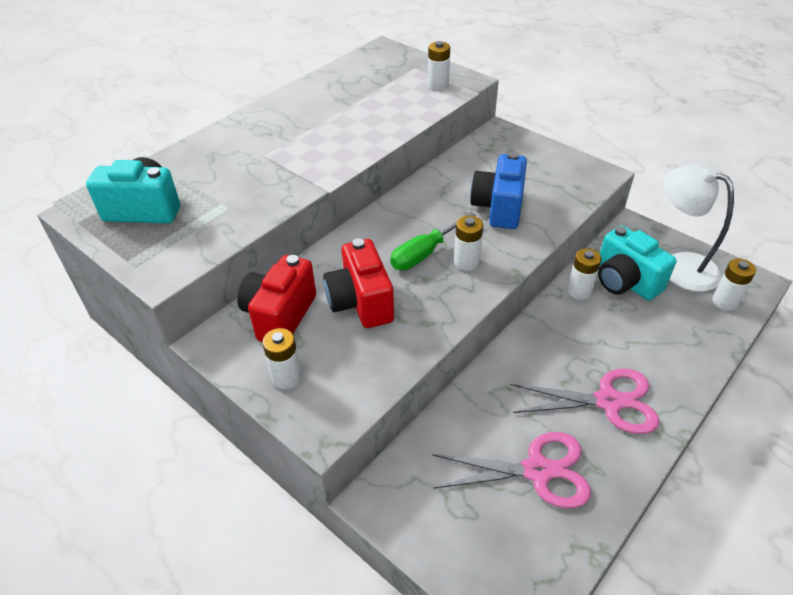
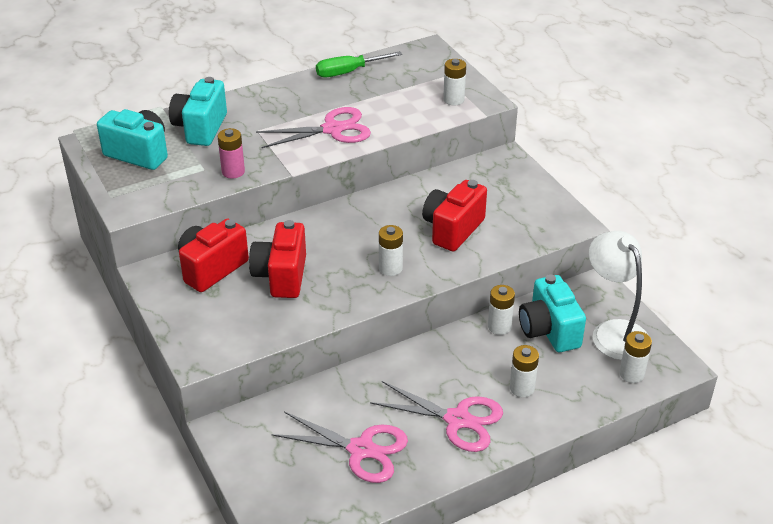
camera: 20 degrees right, 5 degrees down
white battery [262,328,302,389] -> white battery moved to [510,345,539,397]
green screwdriver [390,212,475,270] -> green screwdriver moved to [316,51,402,77]
blue camera [470,152,527,229] -> red camera [422,180,487,251]
none -> turquoise camera [169,77,227,146]
none -> pink battery [218,128,245,179]
none -> pink scissors [256,107,371,148]

